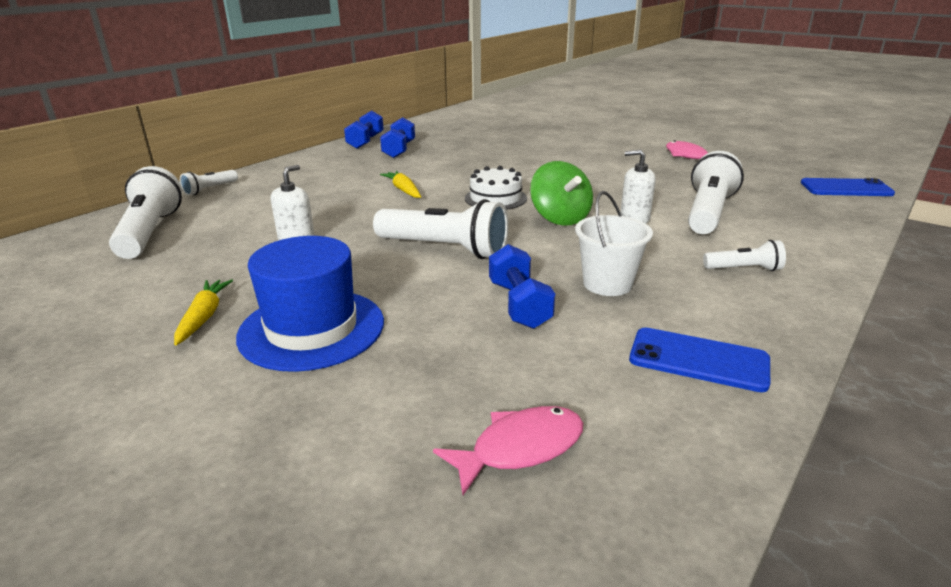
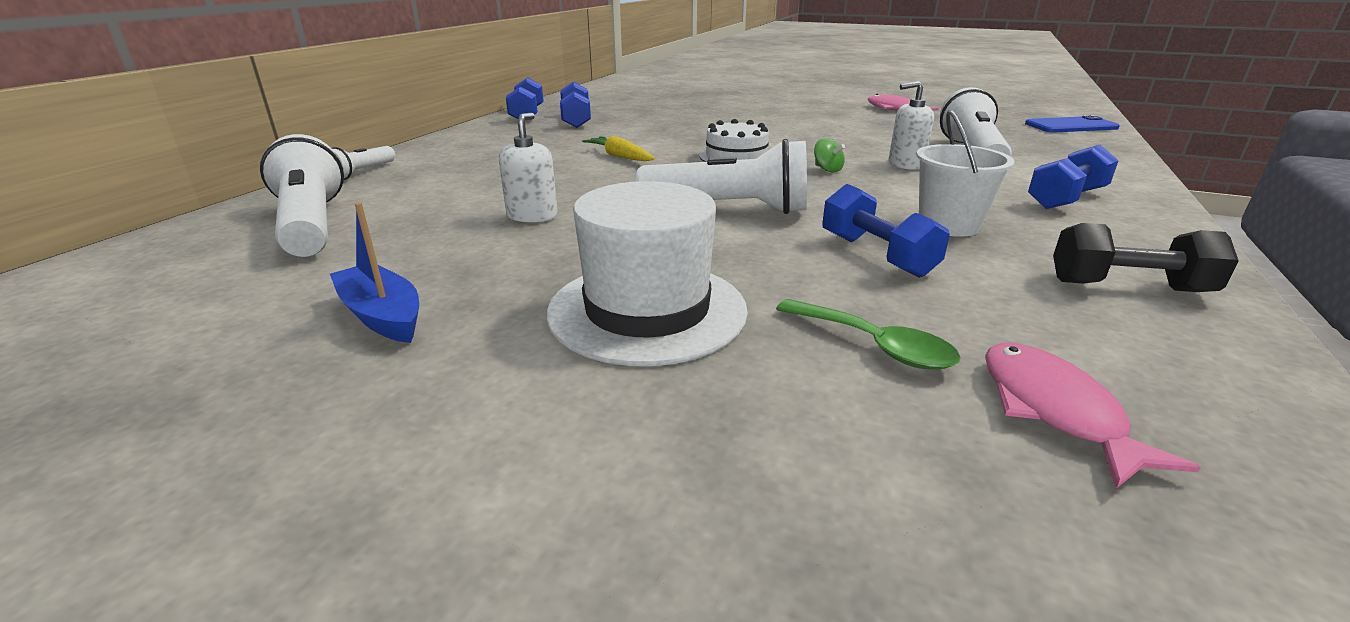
camera: 15 degrees left, 0 degrees up
yellow carrot [174,279,233,346] -> none
blue hat [236,236,384,372] -> white hat [547,181,748,366]
pink fish [433,406,584,495] -> pink fish turned 60 degrees counterclockwise [985,343,1201,489]
green spinning top [530,161,593,226] -> green spinning top [814,138,845,173], size x0.47
blue phone [629,327,770,392] -> black dumbbell [1053,223,1239,292]
white flashlight [703,240,786,271] -> blue dumbbell [1028,145,1119,209]
none -> blue boat [330,202,419,343]
none -> green spoon [776,299,961,370]

